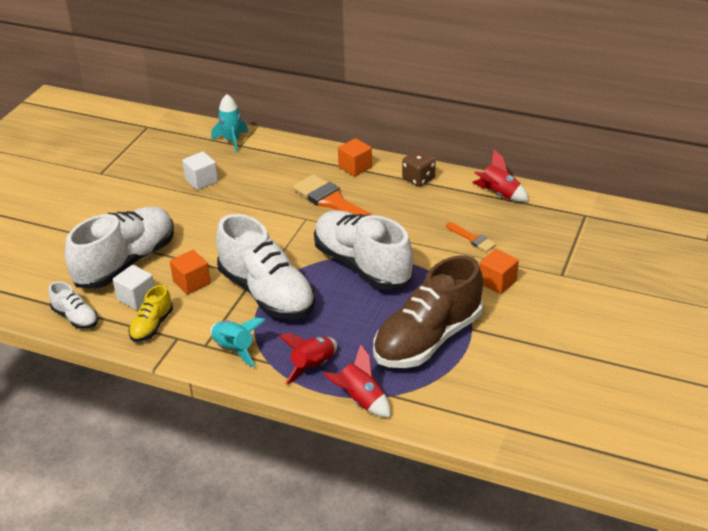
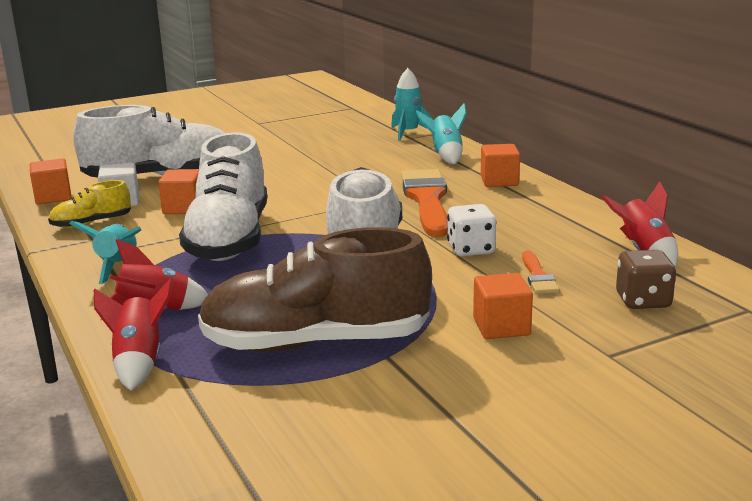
camera: 40 degrees right, 15 degrees down
white shoe [48,281,98,329] -> orange cube [30,158,72,204]
white cube [182,152,218,190] -> none
brown dice [402,150,436,187] -> brown dice moved to [616,250,676,309]
none -> turquoise rocket [416,103,467,164]
none -> white dice [447,204,497,256]

